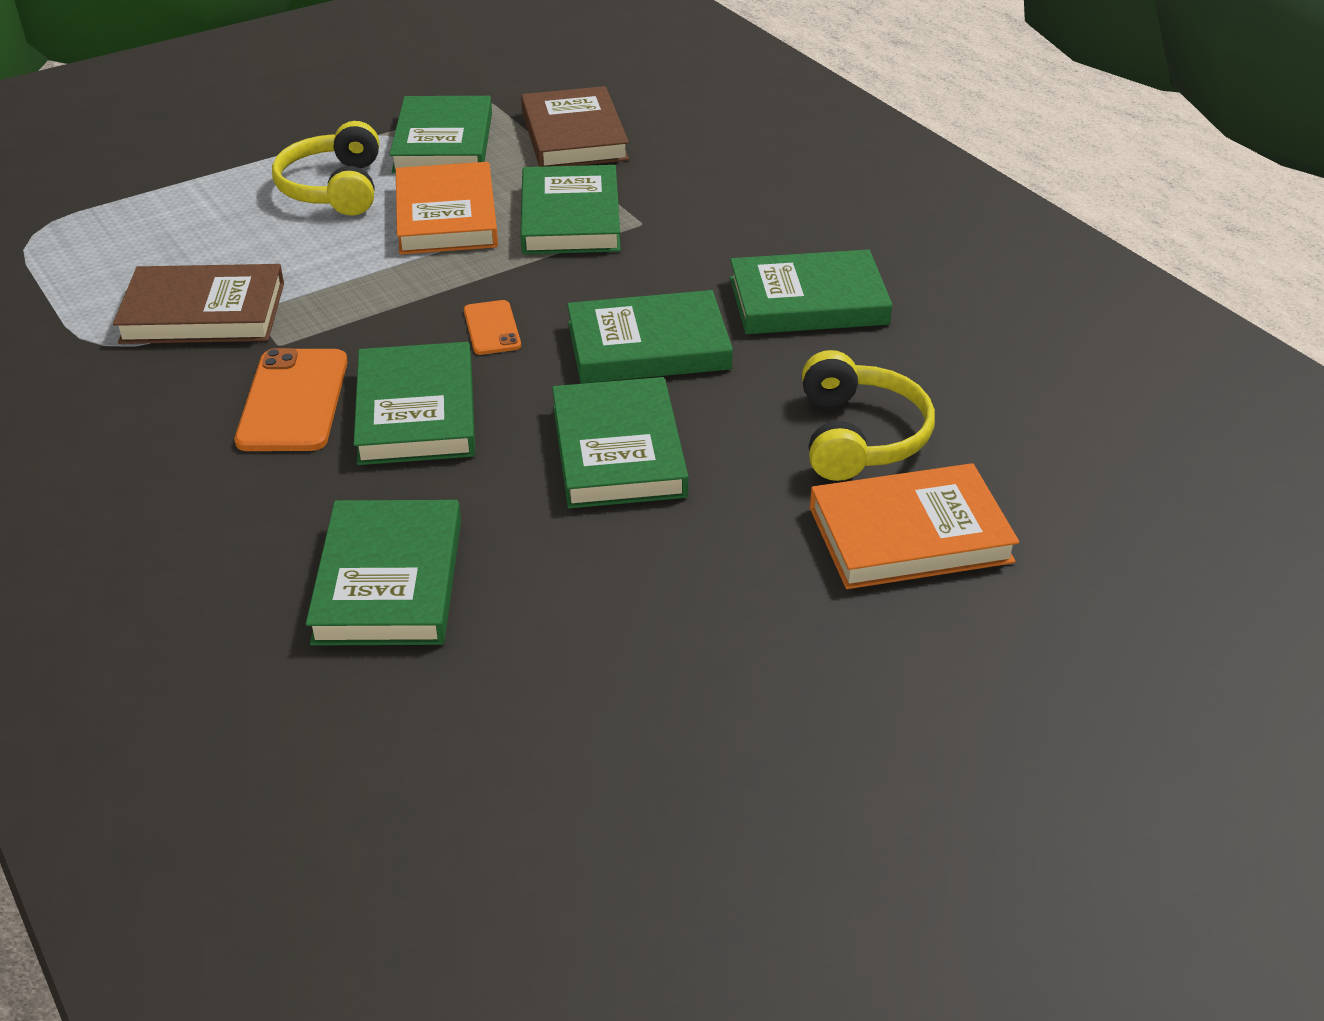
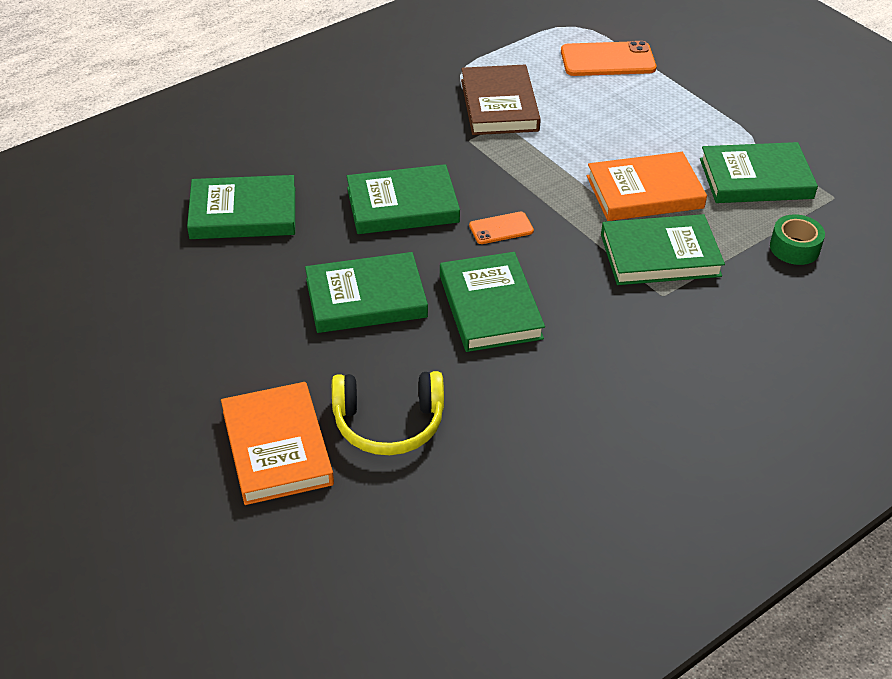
camera: 85 degrees right, 5 degrees up
orange phone [235,348,348,451] -> orange phone moved to [561,41,656,76]
yellow headphones [272,121,379,216] -> none
brown book [521,86,629,167] -> green tape [770,214,825,265]
green book [730,249,893,334] -> none

